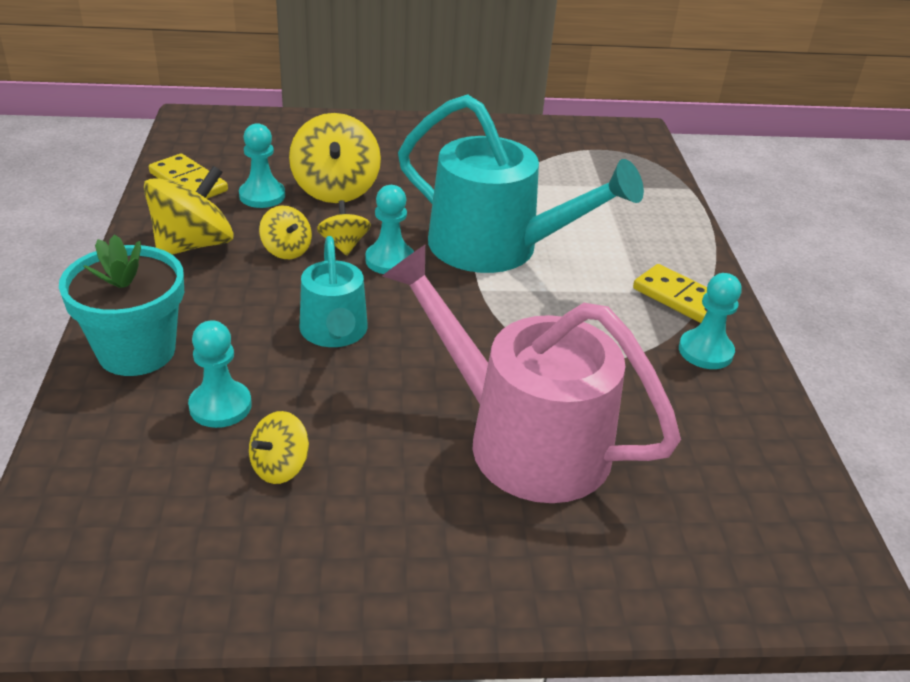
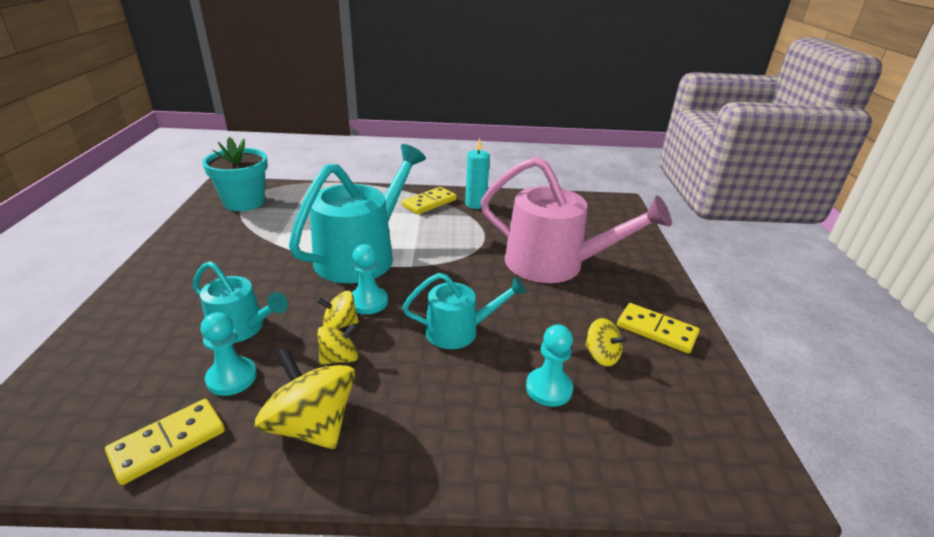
camera: 85 degrees left, 5 degrees down
turquoise flower pot [59,235,184,376] -> turquoise flower pot moved to [202,137,268,211]
yellow spinning top [289,113,381,203] -> turquoise watering can [193,261,288,343]
pink watering can [382,245,681,503] -> pink watering can turned 105 degrees counterclockwise [481,157,672,283]
turquoise pawn [679,273,742,369] -> turquoise candle [465,138,490,209]
none -> yellow domino [617,303,700,354]

